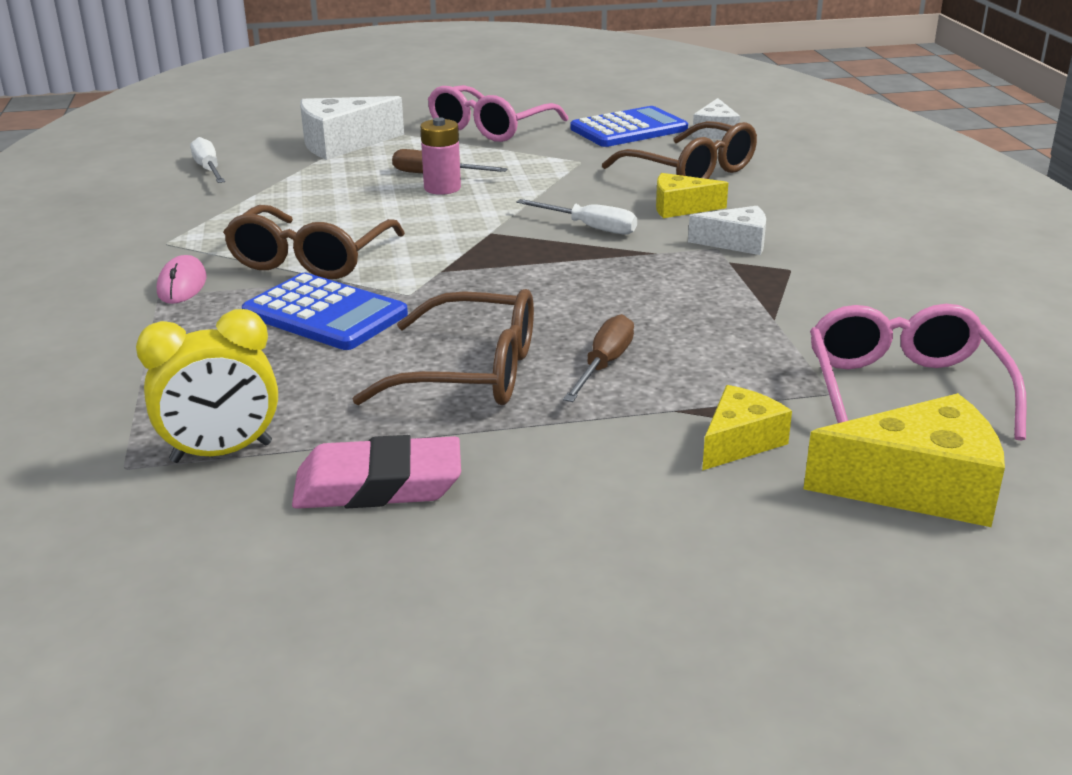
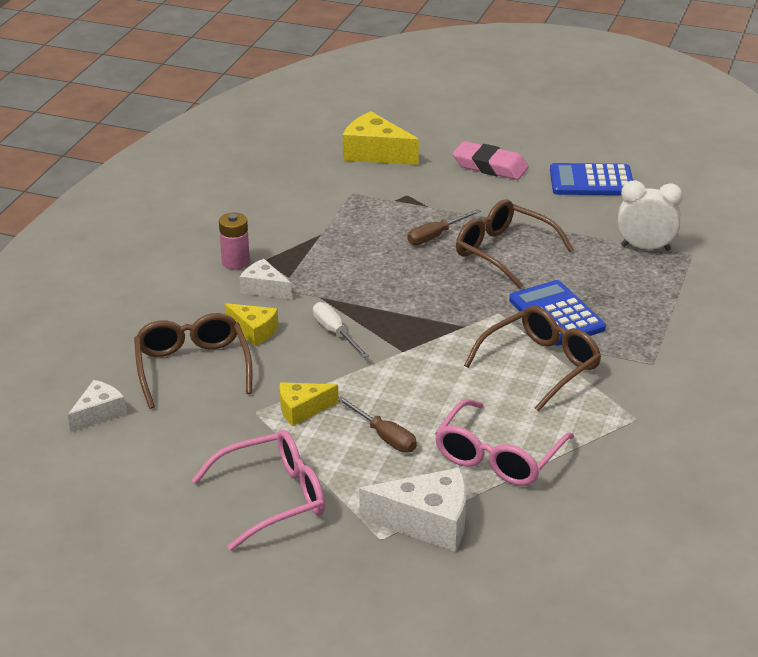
camera: 150 degrees left, 5 degrees up
yellow clock [136,309,278,463] -> white clock [618,180,683,251]
pink mouse [157,255,206,304] -> none
white screwdriver [190,137,225,183] -> none
pink eraser [292,435,461,509] -> pink eraser moved to [453,141,529,180]
pink battery [420,117,461,195] -> pink battery moved to [219,213,250,269]
blue calculator [570,106,688,147] -> blue calculator moved to [550,163,633,195]
yellow cheese [702,385,792,471] -> yellow cheese moved to [280,382,339,426]
pink glasses [810,304,1027,441] -> pink glasses moved to [435,399,574,486]

